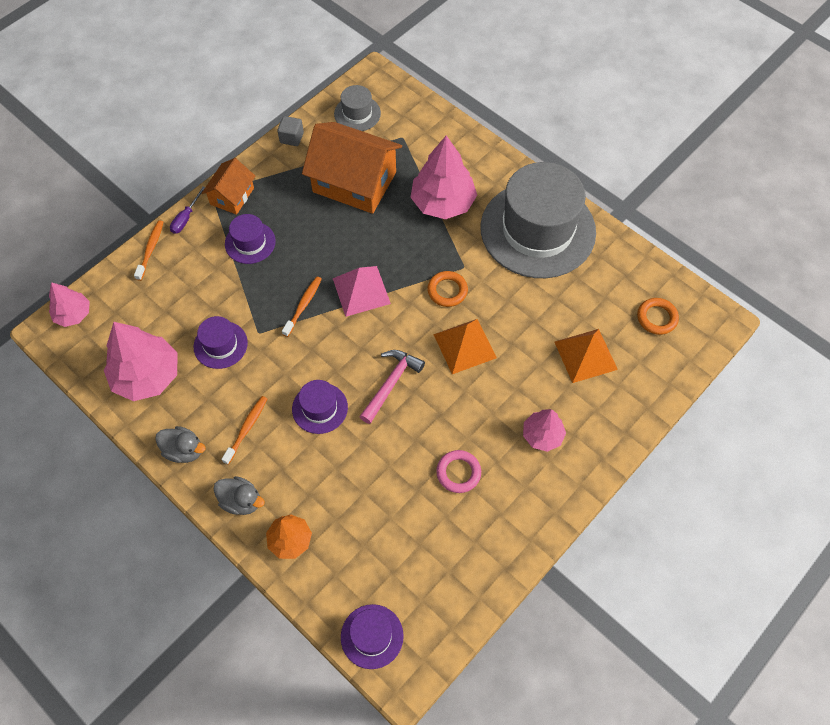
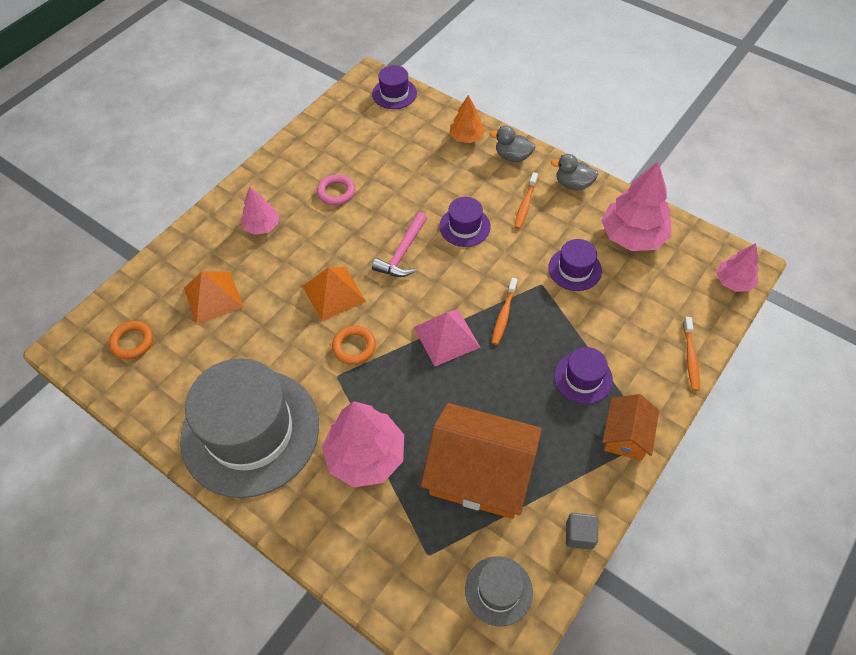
camera: 175 degrees right, 5 degrees down
purple screwdriver [170,186,205,234] -> none

